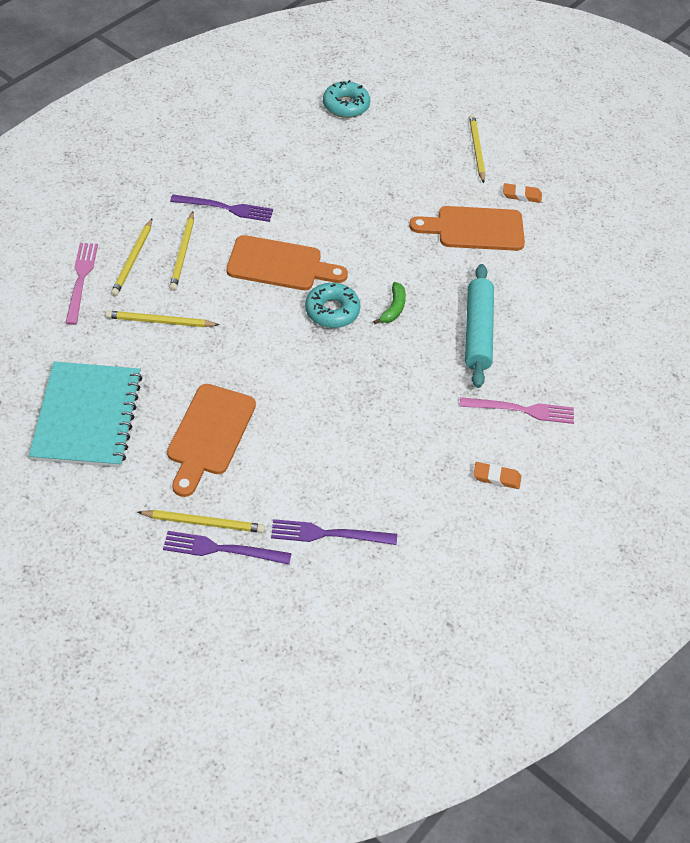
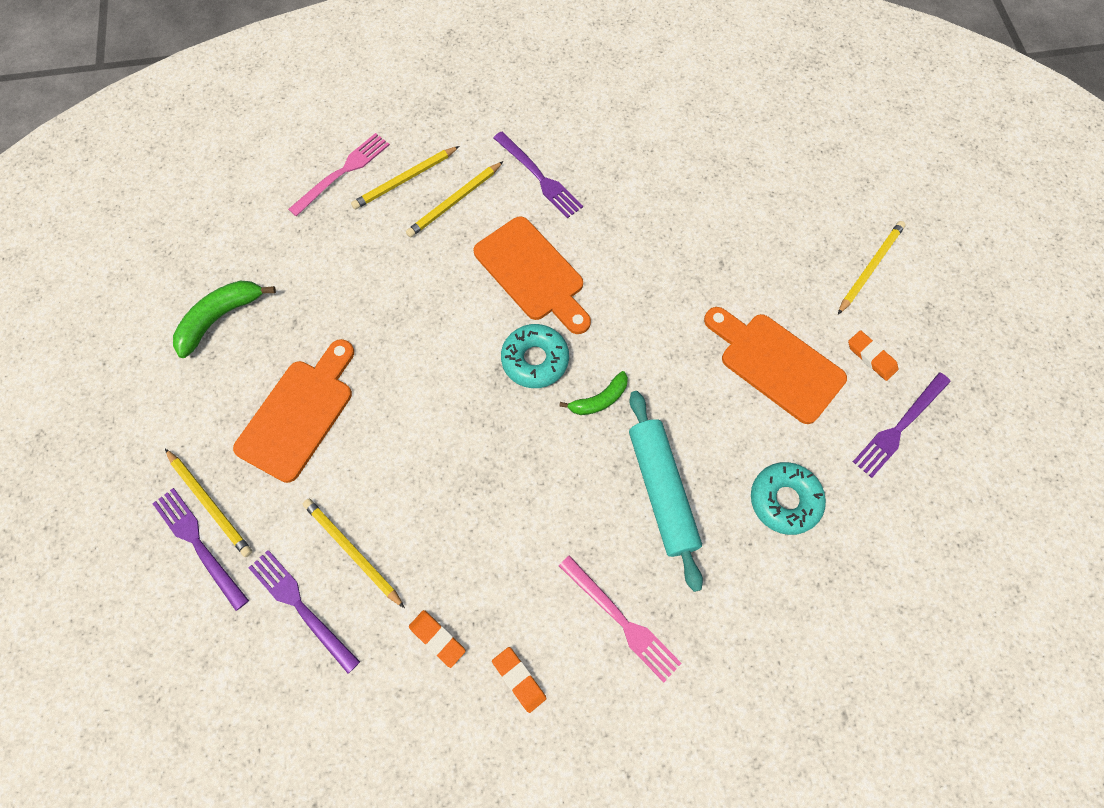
camera: 45 degrees right, 15 degrees up
turquoise notebook [29,361,142,467] -> green banana [173,281,276,358]
yellow pencil [105,311,219,327] -> yellow pencil moved to [303,499,405,608]
orange cutting board [167,384,256,497] -> orange cutting board turned 150 degrees clockwise [233,339,354,483]
turquoise donut [323,80,370,118] -> turquoise donut moved to [751,462,826,535]
turquoise rolling pin [465,264,494,388] -> turquoise rolling pin turned 60 degrees counterclockwise [629,391,703,592]
none -> orange eraser [409,610,466,668]
none -> purple fork [853,373,951,478]

